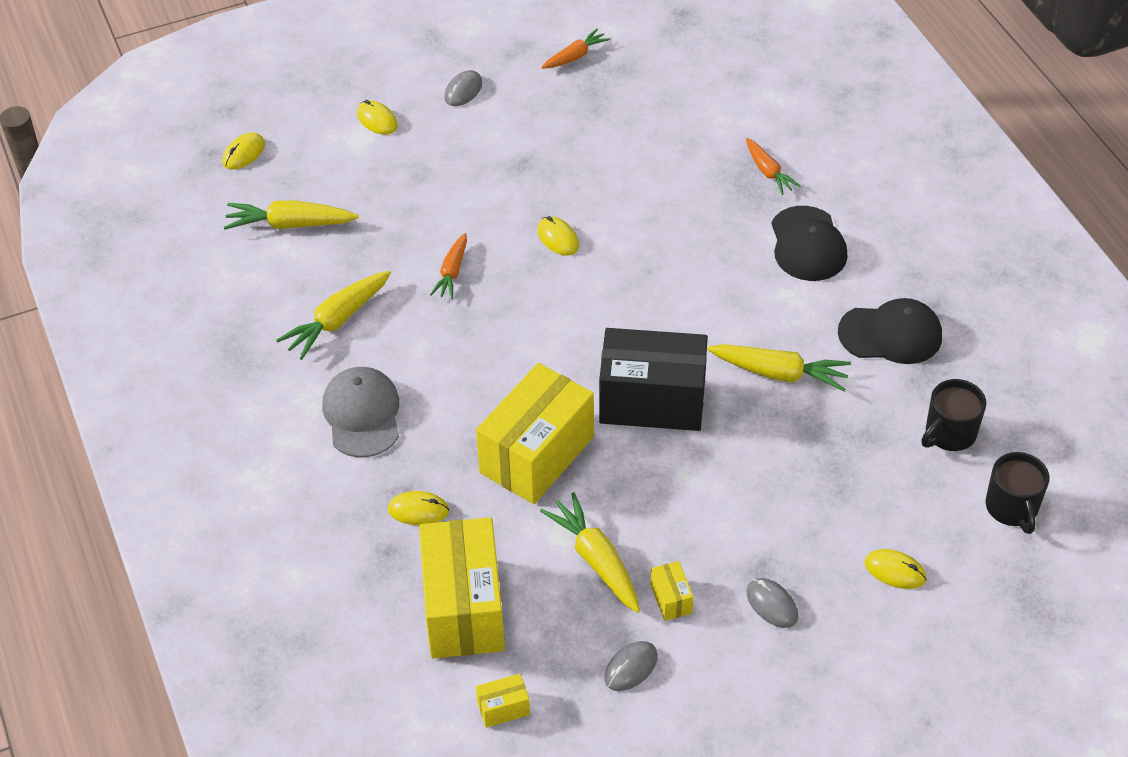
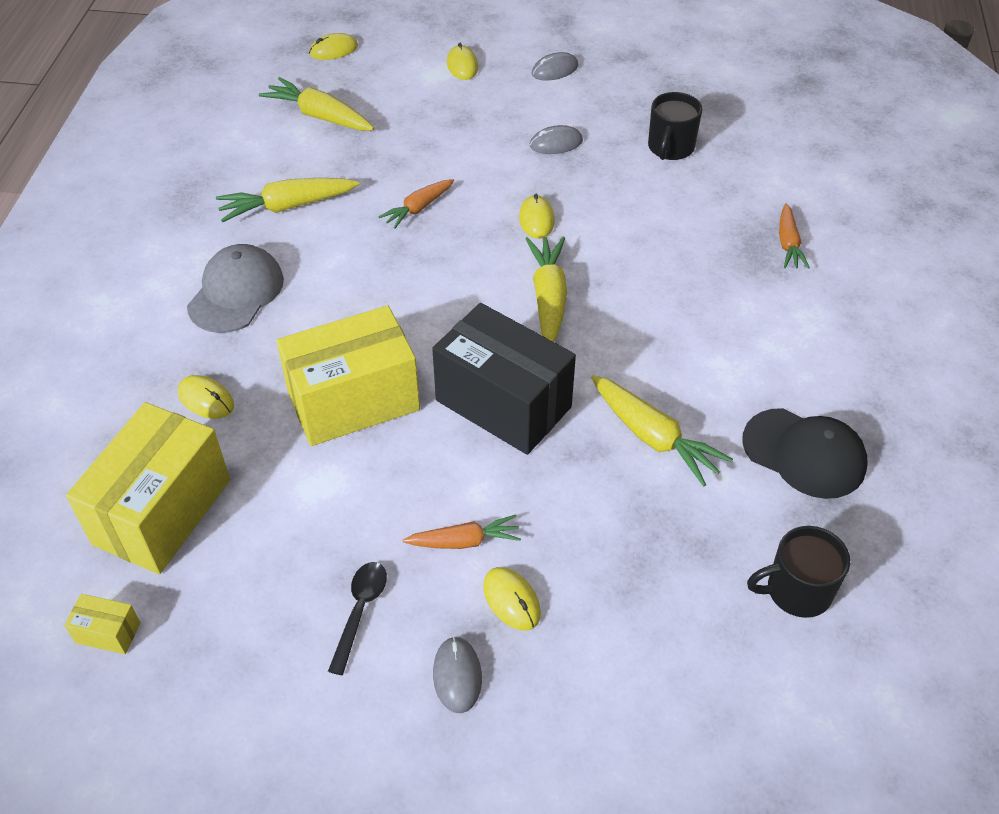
camera: 30 degrees right, 0 degrees up
yellow carrot [540,492,640,613] -> yellow carrot moved to [526,237,567,342]
orange carrot [541,29,610,69] -> orange carrot moved to [403,514,521,549]
grey mouse [604,641,658,691] -> grey mouse moved to [530,125,583,154]
yellow box [651,561,694,621] -> black spoon [328,562,387,675]
black cap [771,206,847,281] -> none
yellow mouse [864,549,926,589] -> yellow mouse moved to [483,567,541,631]
black mug [986,452,1049,534] -> black mug moved to [648,92,702,160]

